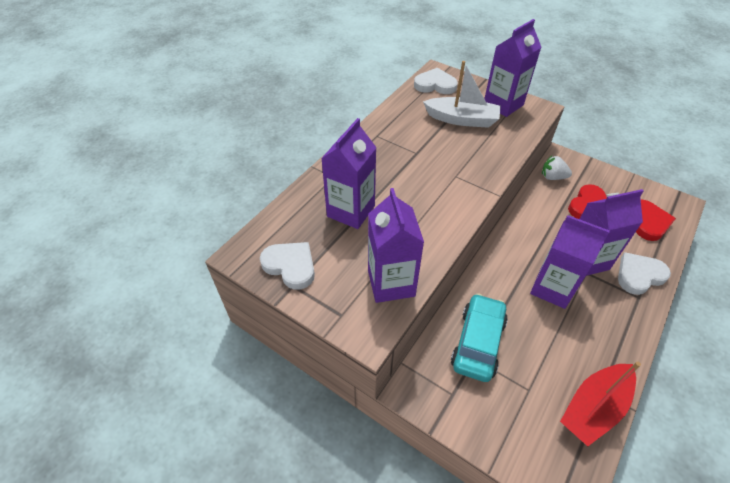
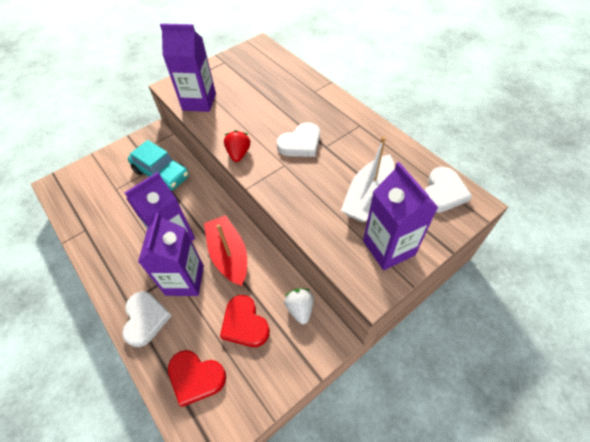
camera: 110 degrees right, 5 degrees up
white heart [260,242,315,290] -> white heart moved to [277,122,320,157]
purple carton [321,118,377,229] -> none
white strawberry [542,156,572,180] -> white strawberry turned 45 degrees counterclockwise [284,288,314,324]
red boat [560,362,641,446] -> red boat moved to [204,215,247,286]
none -> red strawberry [224,130,250,162]

